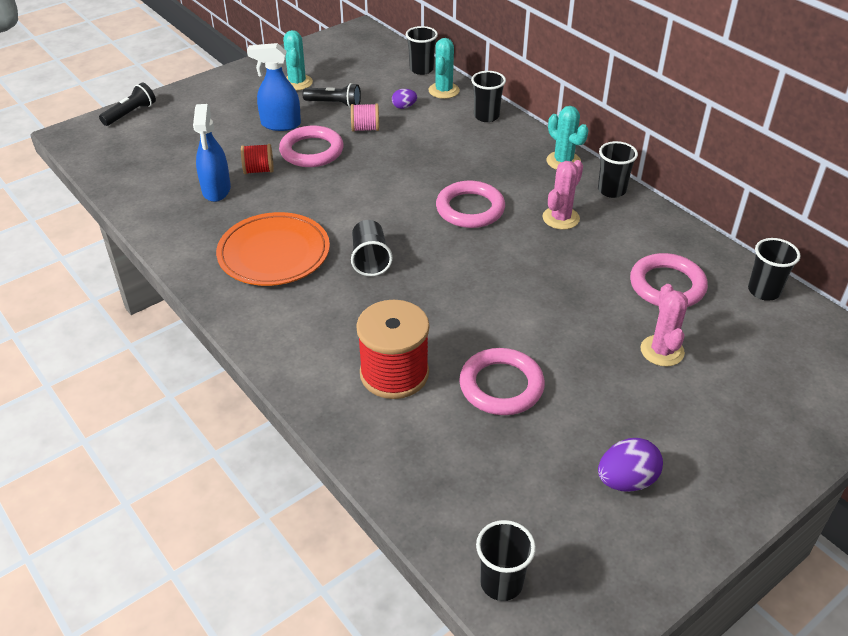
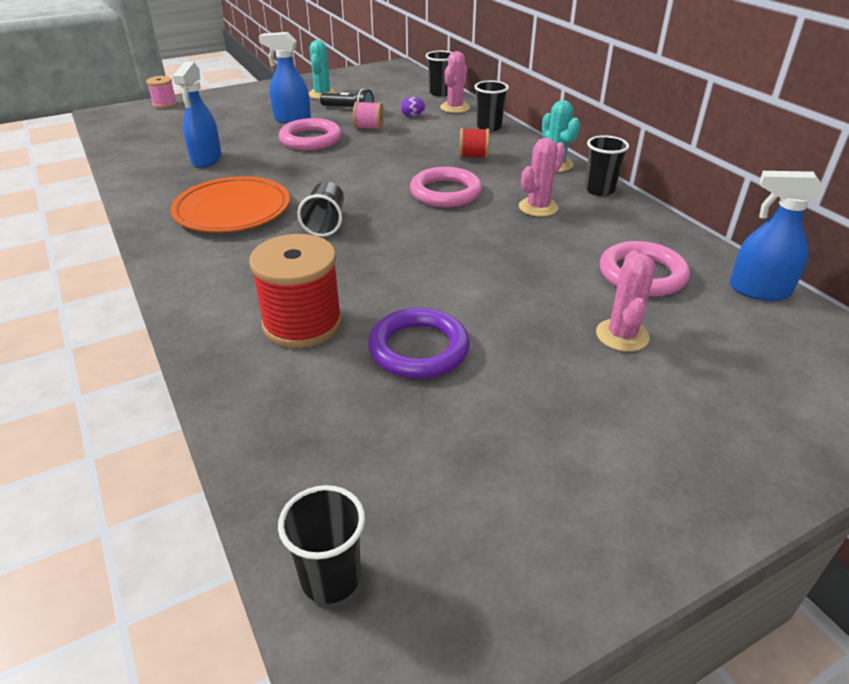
camera: 10 degrees right, 5 degrees down
black flashlight [99,82,156,126] -> pink spool [146,76,177,108]
red spool [241,144,274,174] -> red spool moved to [459,128,490,158]
turquoise cactus [428,38,460,99] -> pink cactus [440,51,470,113]
pink ring [459,348,545,415] -> purple ring [368,308,470,379]
purple egg [598,438,663,492] -> none
black cup [748,238,801,301] -> blue spray bottle [729,171,825,301]

